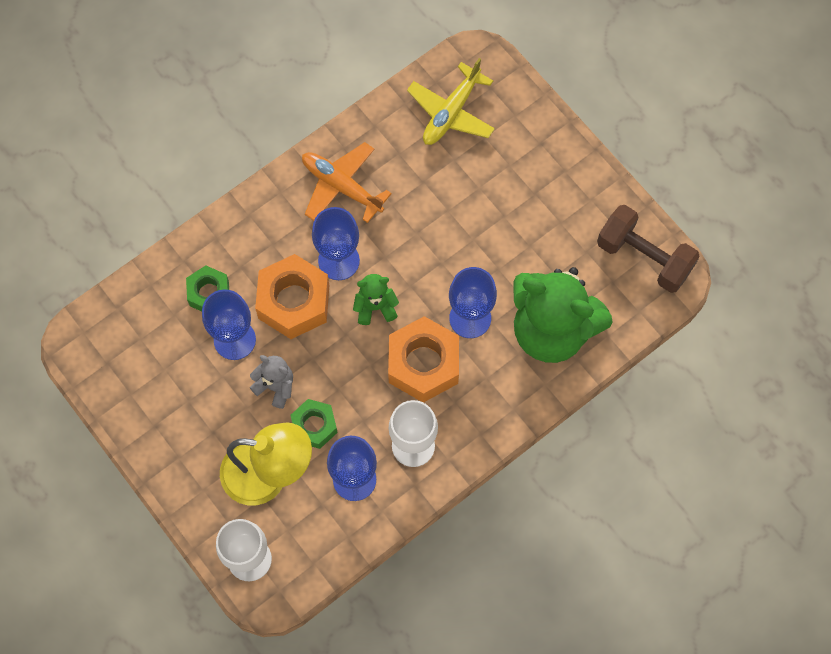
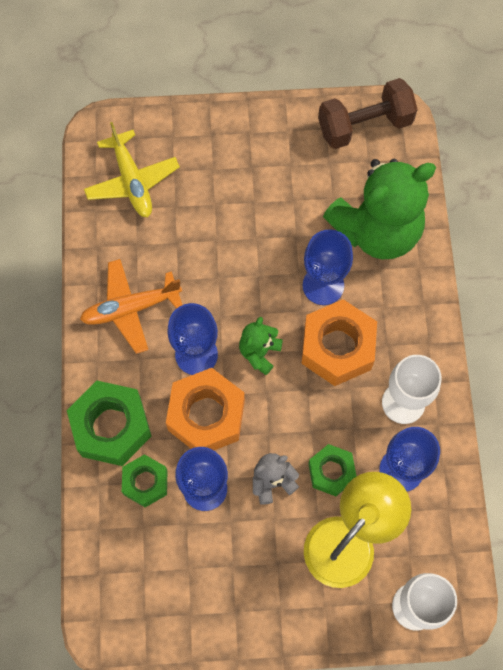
camera: 55 degrees left, 0 degrees up
none -> green nut [67,381,151,466]

